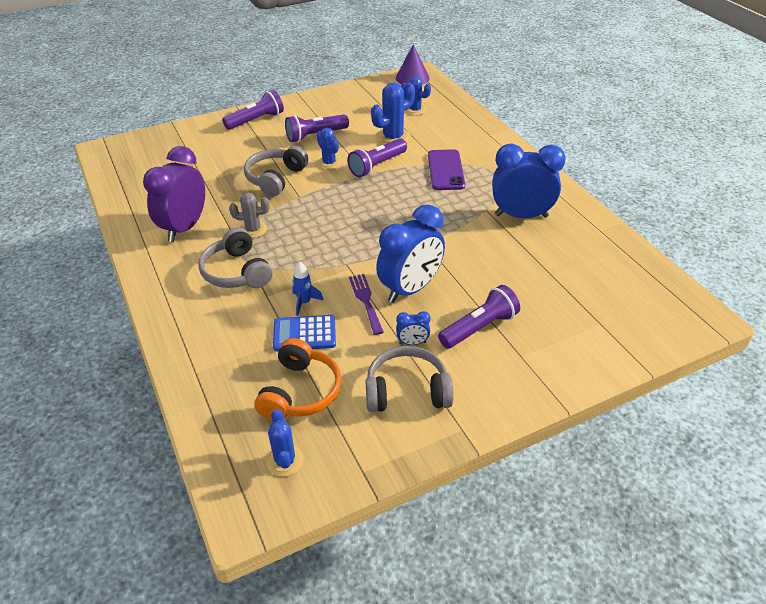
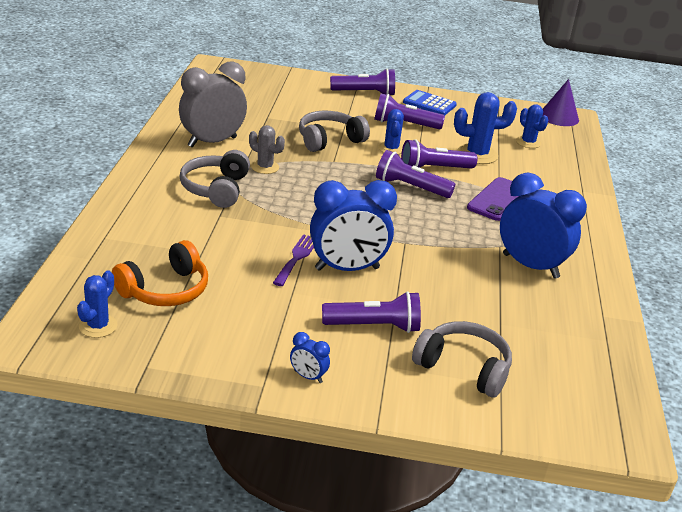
camera: 30 degrees right, 10 degrees down
purple clock [143,146,205,242] -> grey clock [179,61,247,148]
blue calculator [273,315,336,351] -> blue calculator moved to [403,90,457,116]
blue rocket [292,262,324,316] -> none
grey headphones [366,346,454,412] -> grey headphones moved to [412,321,512,398]
blue clock [396,311,431,345] -> blue clock moved to [290,332,330,383]
none -> purple flashlight [376,150,455,198]

